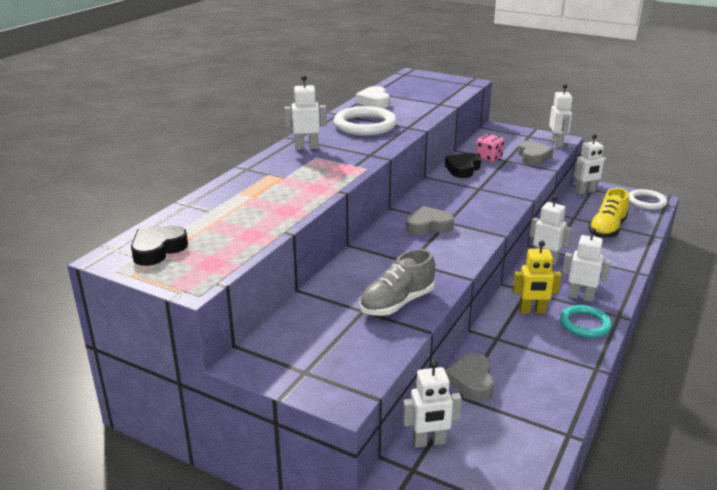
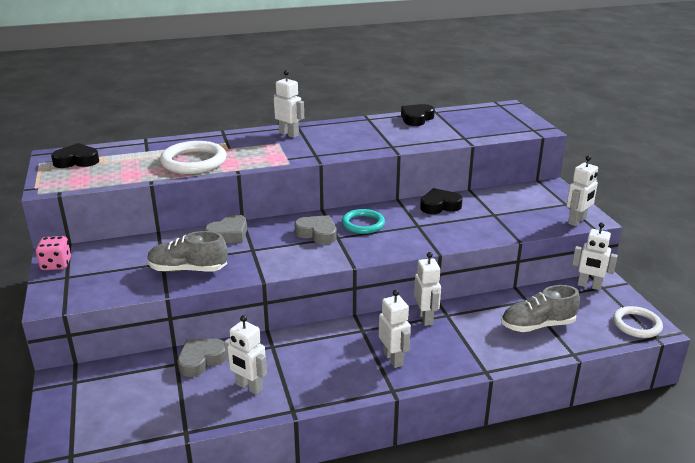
camera: 45 degrees right, 0 degrees up
white ring [334,106,397,136] -> white ring moved to [160,141,227,174]
white heart [356,86,390,108] -> black heart [401,104,435,126]
white robot [402,360,462,448] -> white robot moved to [224,315,267,395]
pink dice [476,134,504,162] -> pink dice moved to [36,236,71,270]
yellow robot [513,240,562,314] -> none
grey heart [518,140,554,165] -> grey heart moved to [205,214,247,243]
turquoise ring [560,305,612,338] -> turquoise ring moved to [342,209,385,234]
yellow shoe [588,188,629,238] -> grey shoe [502,285,580,332]

